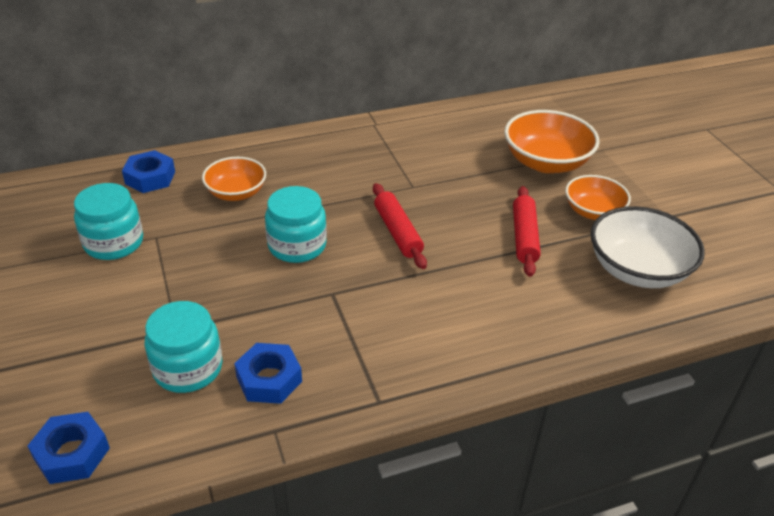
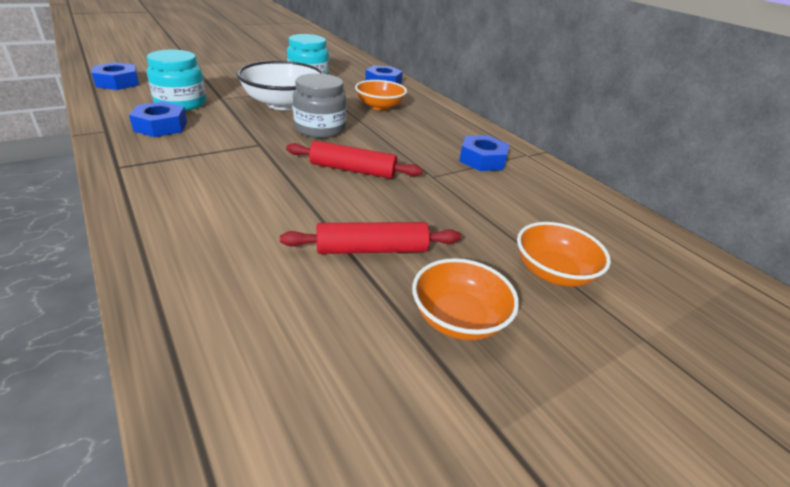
camera: 75 degrees right, 5 degrees down
turquoise jar [265,186,327,263] -> grey jar [293,73,346,138]
red rolling pin [373,183,427,269] -> red rolling pin turned 45 degrees clockwise [286,141,423,179]
orange bowl [504,110,600,173] -> orange bowl [517,222,611,287], size x0.64
white bowl [591,206,705,288] -> white bowl moved to [237,61,324,110]
none -> blue nut [459,135,509,171]

